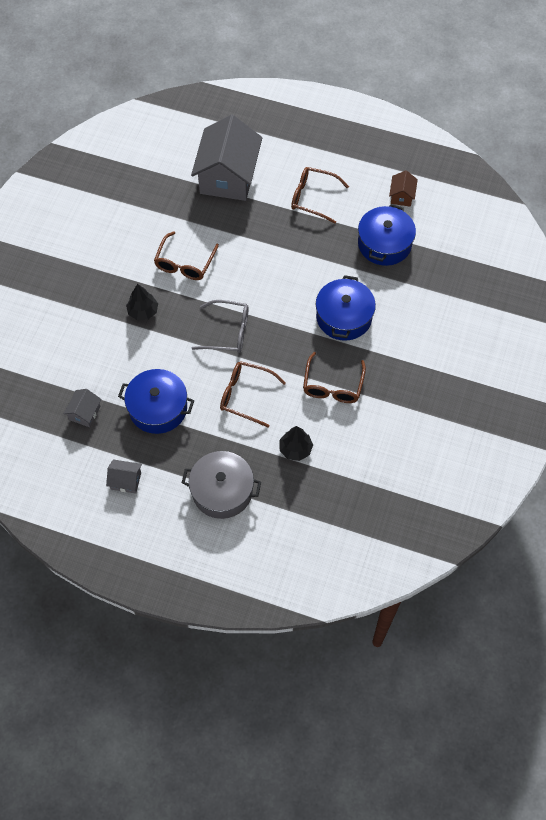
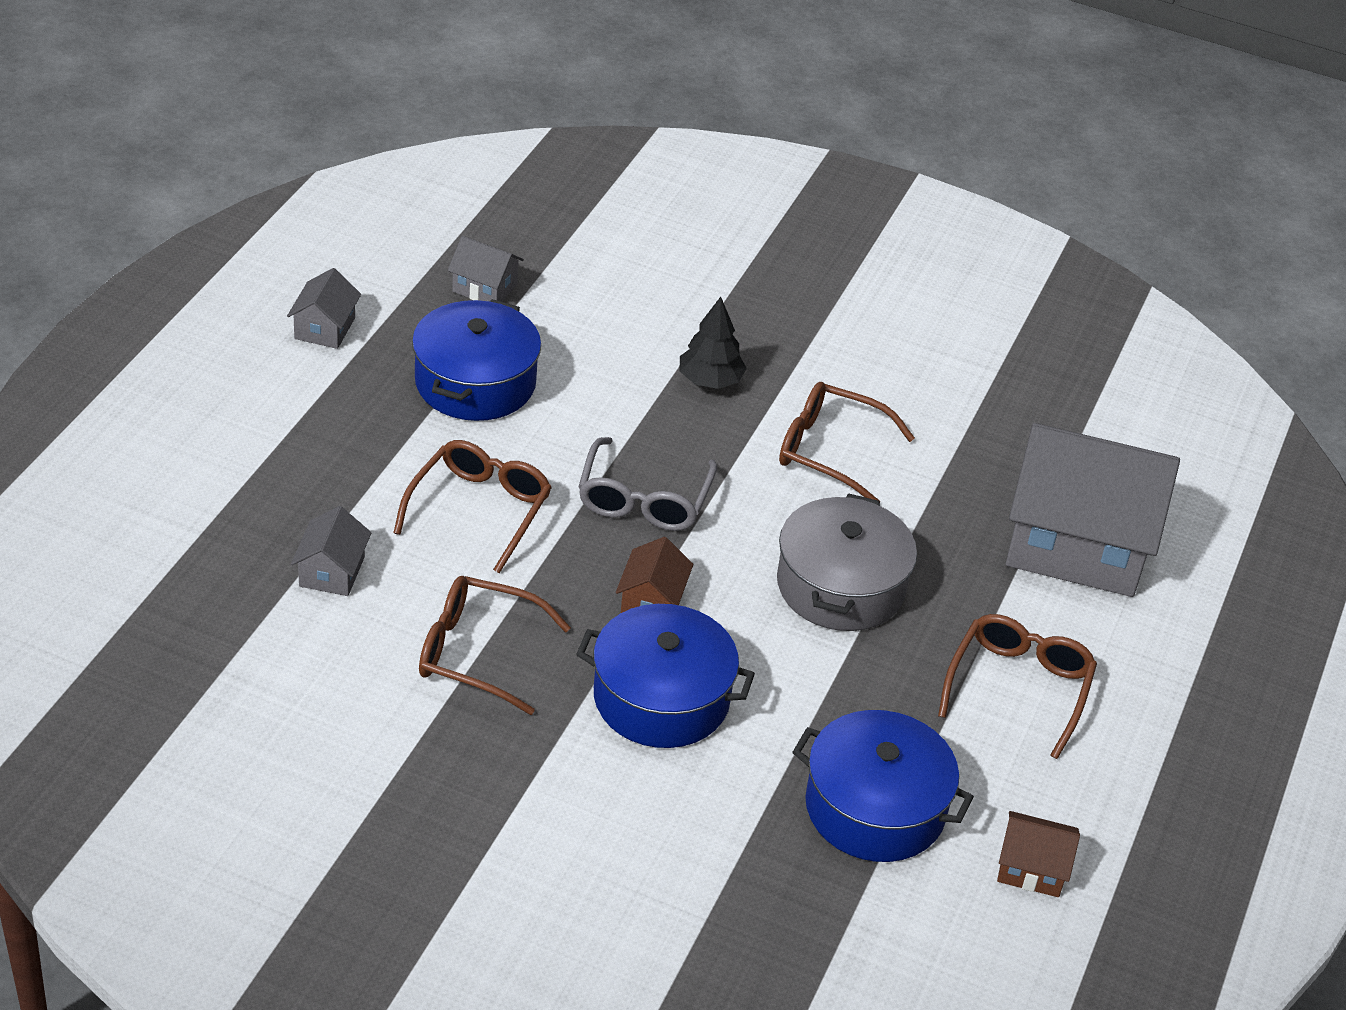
camera: 90 degrees right, 20 degrees down
grey pot [182,451,261,519] -> grey pot moved to [777,493,917,631]
black tree [279,426,313,461] -> grey house [291,506,371,596]
none -> brown house [616,537,693,613]

